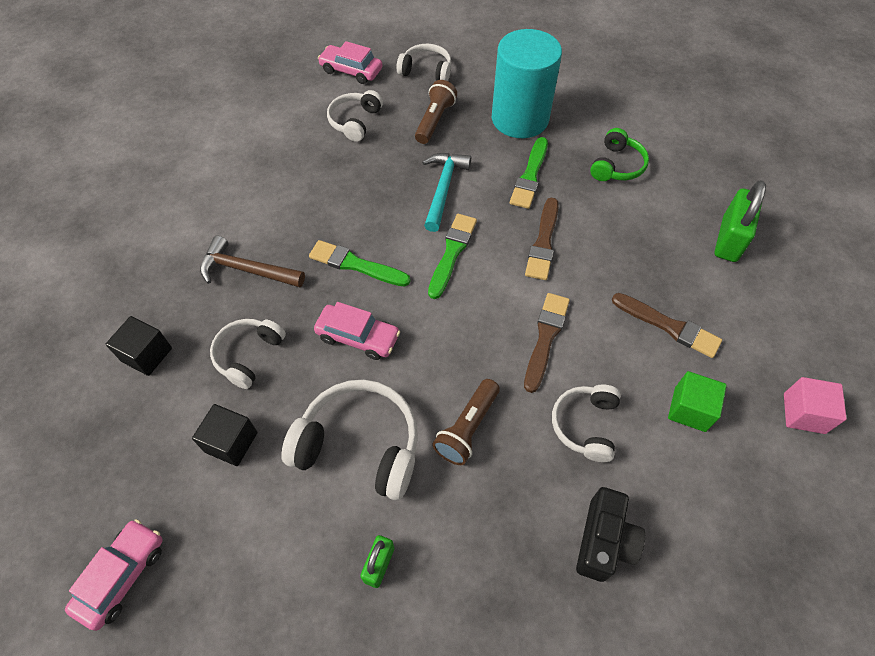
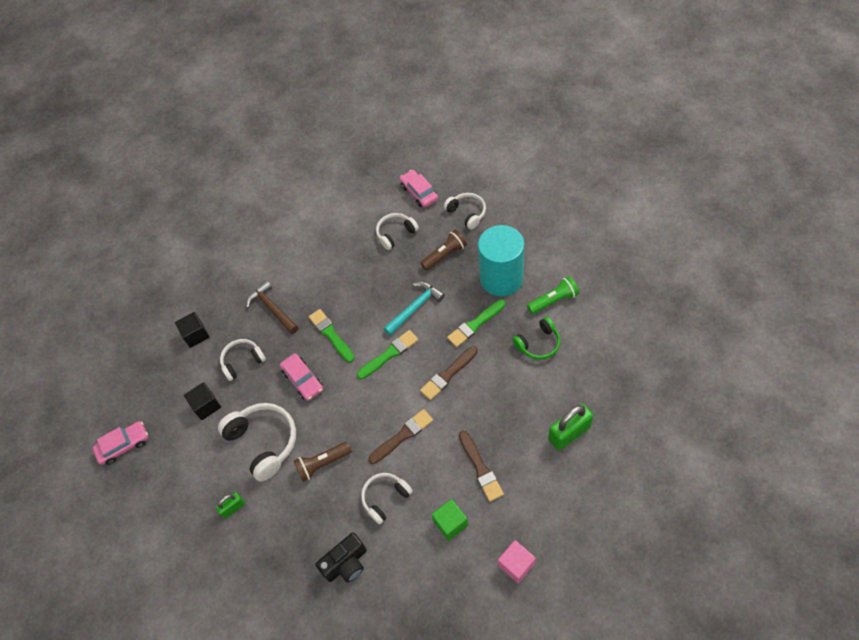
camera: 40 degrees right, 0 degrees up
none -> green flashlight [527,276,579,314]

